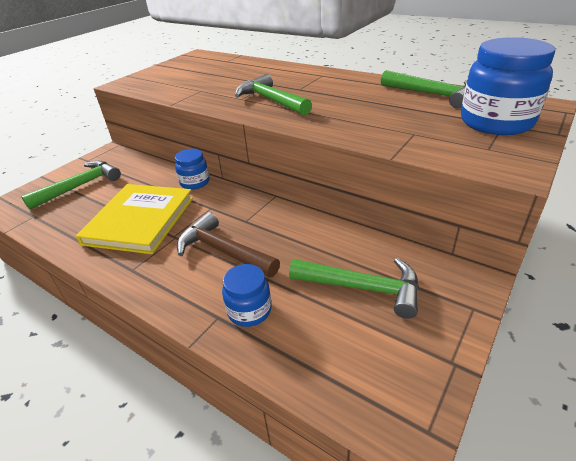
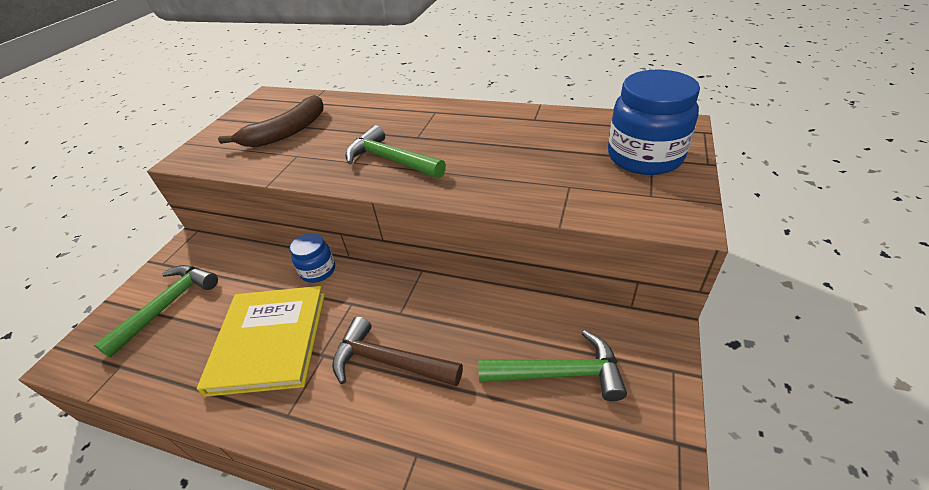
camera: 15 degrees left, 5 degrees up
blue jar [222,264,271,327] -> none
green hammer [381,70,467,108] -> none
none -> brown banana [218,95,324,147]

